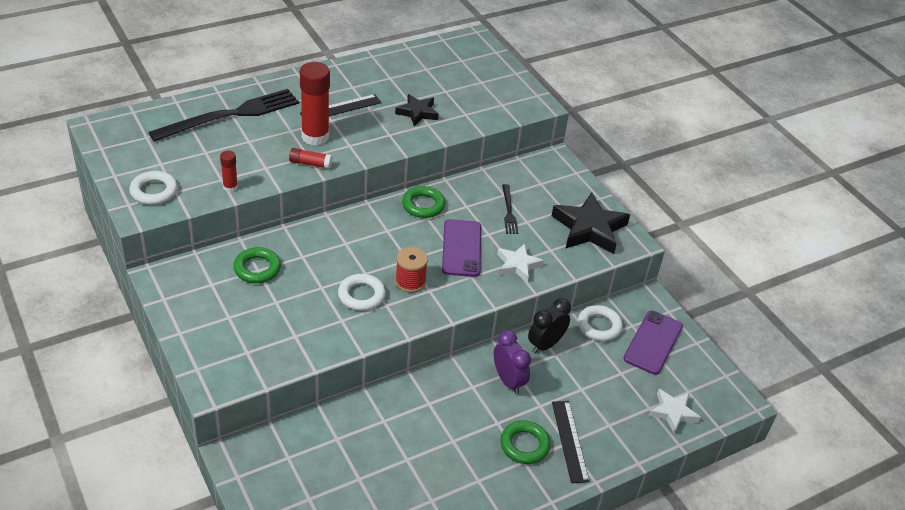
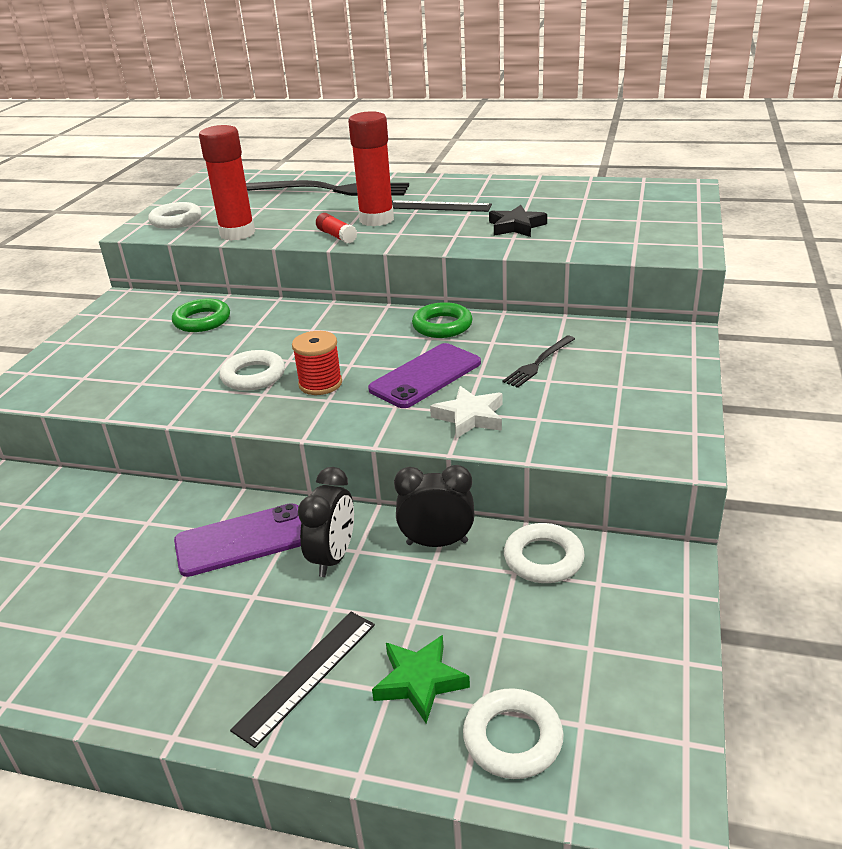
camera: 50 degrees right, 10 degrees down
red glue stick [220,151,238,192] -> red glue stick [199,125,255,241], size x2.04
purple clock [494,330,531,394] -> black clock [298,467,354,577]
green ring [500,420,551,464] -> none
black star [552,192,630,254] -> none
purple phone [623,310,683,375] -> purple phone moved to [174,503,302,577]
white star [649,389,701,434] -> white ring [463,688,563,779]
none -> green star [372,635,470,724]

